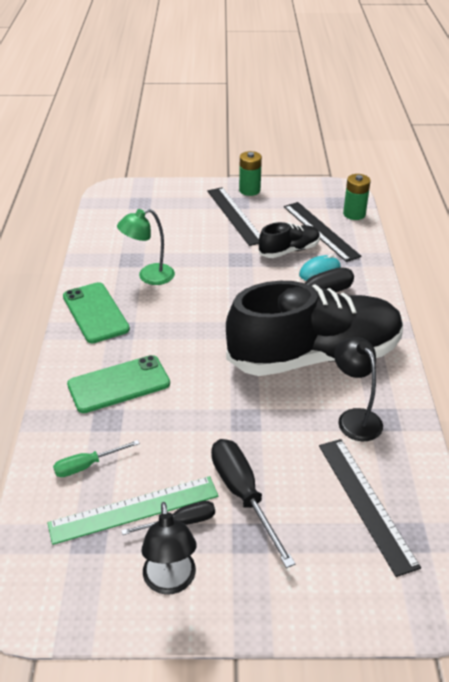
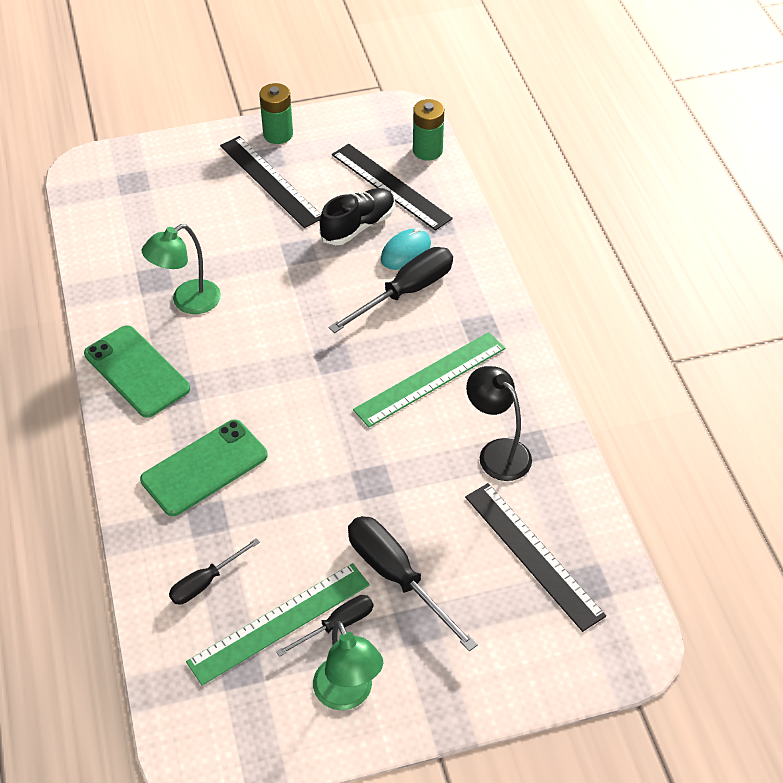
camera: 15 degrees left, 10 degrees up
green screwdriver [53,440,140,477] -> black screwdriver [169,538,260,604]
black lamp [142,502,197,595] -> green lamp [313,621,383,710]
black shoe [226,281,403,376] -> green ruler [353,332,505,427]

